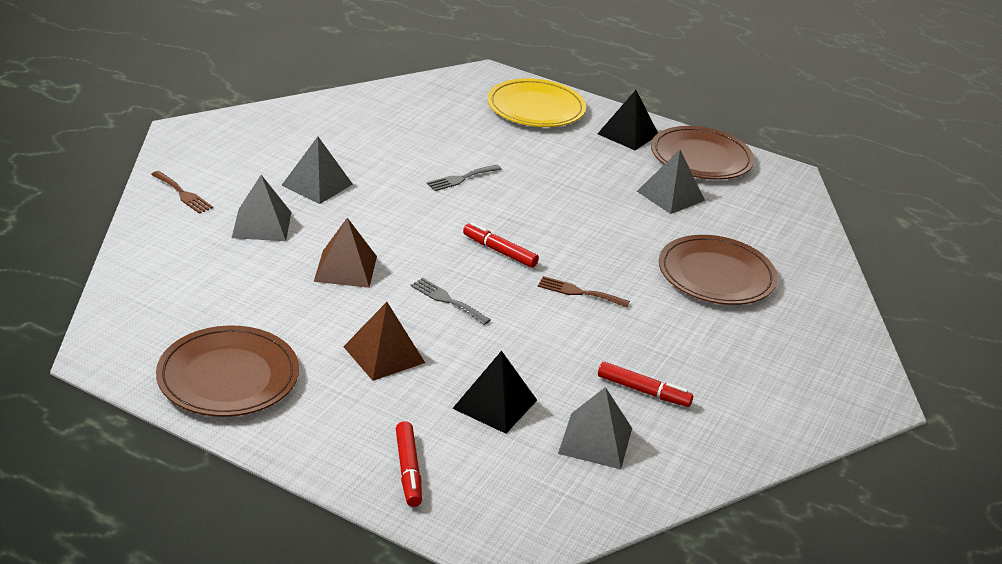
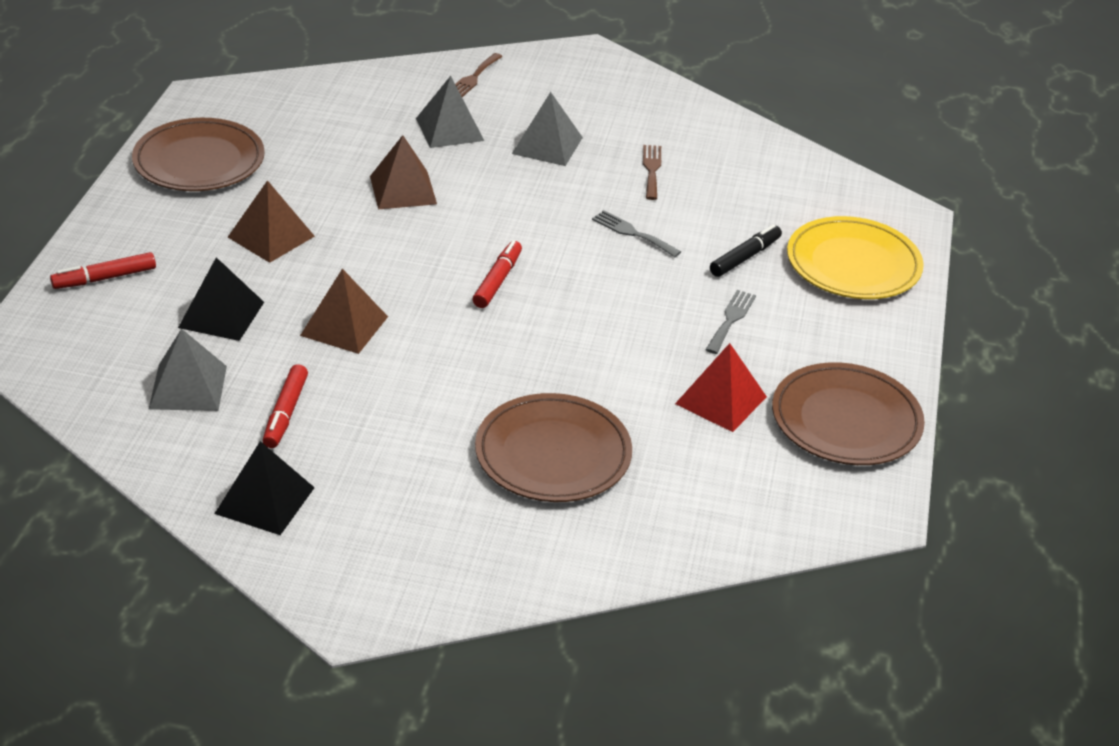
camera: 75 degrees right, 5 degrees up
grey fork [411,278,491,325] -> grey fork moved to [706,290,756,354]
brown fork [538,276,630,308] -> brown fork moved to [643,145,661,200]
black pyramid [598,90,658,151] -> black pyramid moved to [214,441,315,535]
grey pyramid [637,150,705,214] -> red pyramid [675,343,767,432]
none -> brown pyramid [300,269,388,354]
none -> black marker [710,224,782,277]

